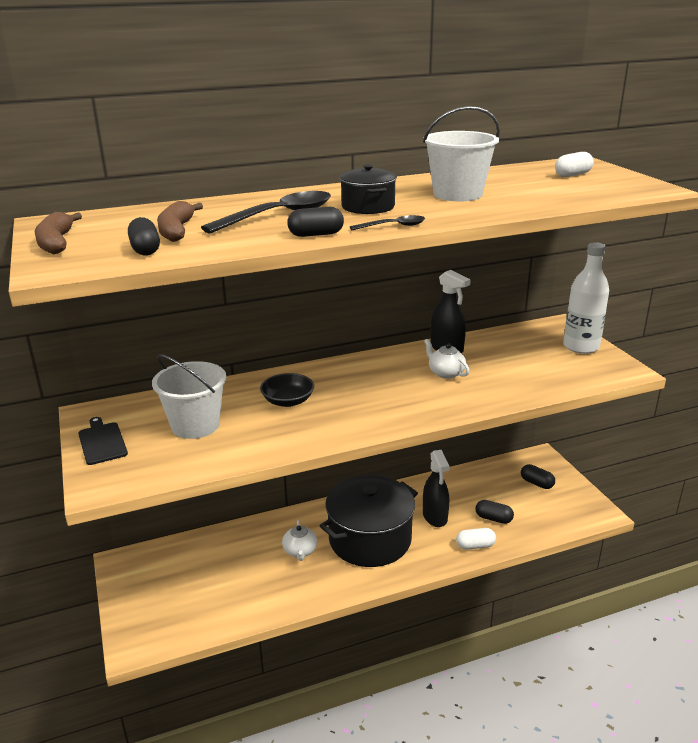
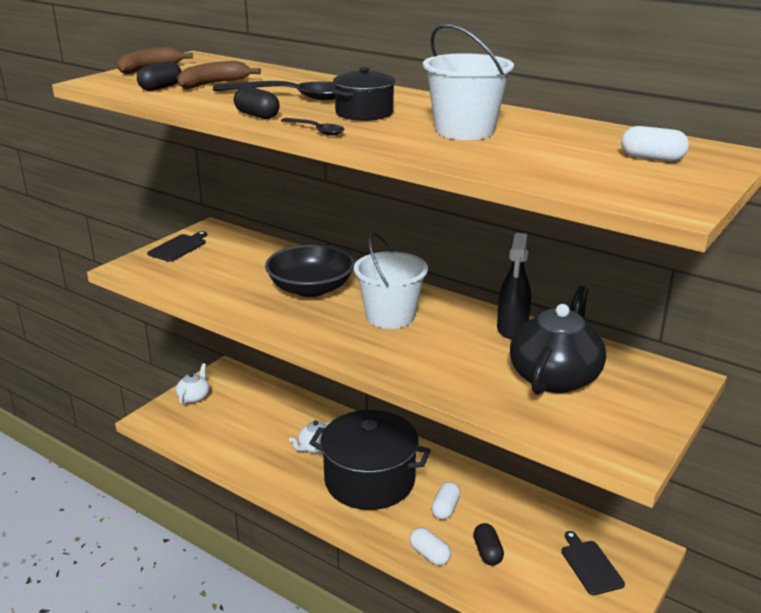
camera: 55 degrees right, 0 degrees up
white bucket [152,354,226,439] -> white bucket moved to [354,232,428,329]
black bowl [260,373,314,407] -> black bowl [265,244,355,297], size x1.63
black spray bottle [423,450,449,527] -> white capsule [432,482,460,520]
white teapot [424,339,470,379] -> white teapot moved to [176,363,210,405]
black capsule [521,464,555,489] -> black cutting board [561,531,625,595]
white bottle [563,243,609,354] -> none
none -> black teapot [510,286,606,395]

